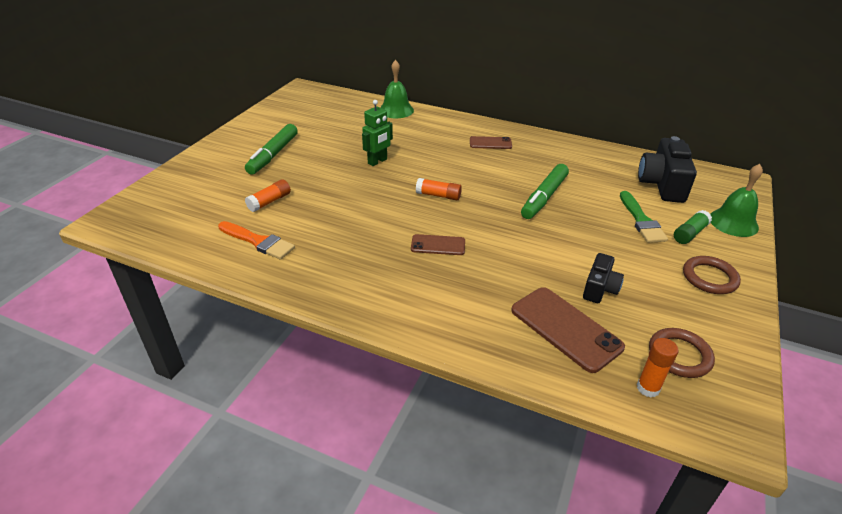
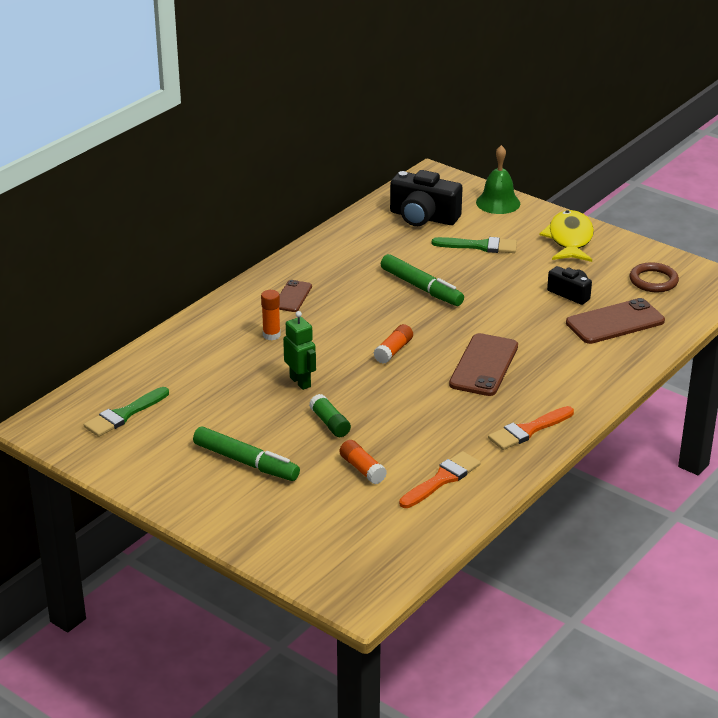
camera: 75 degrees left, 5 degrees down
green bell [380,60,414,118] -> none
brown phone [411,234,465,255] -> brown phone [449,333,518,396], size x1.74
orange glue stick [637,338,678,397] -> orange glue stick moved to [261,290,281,340]
green glue stick [674,210,712,244] -> green glue stick moved to [309,394,351,437]
brown ring [683,256,741,294] -> yellow fish [539,210,594,262]
none -> green brush [84,387,169,437]
none -> orange brush [488,406,574,450]

